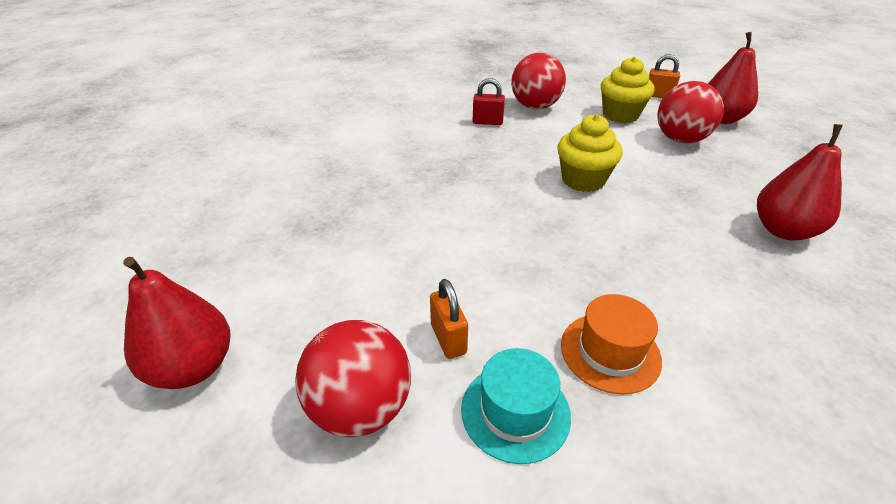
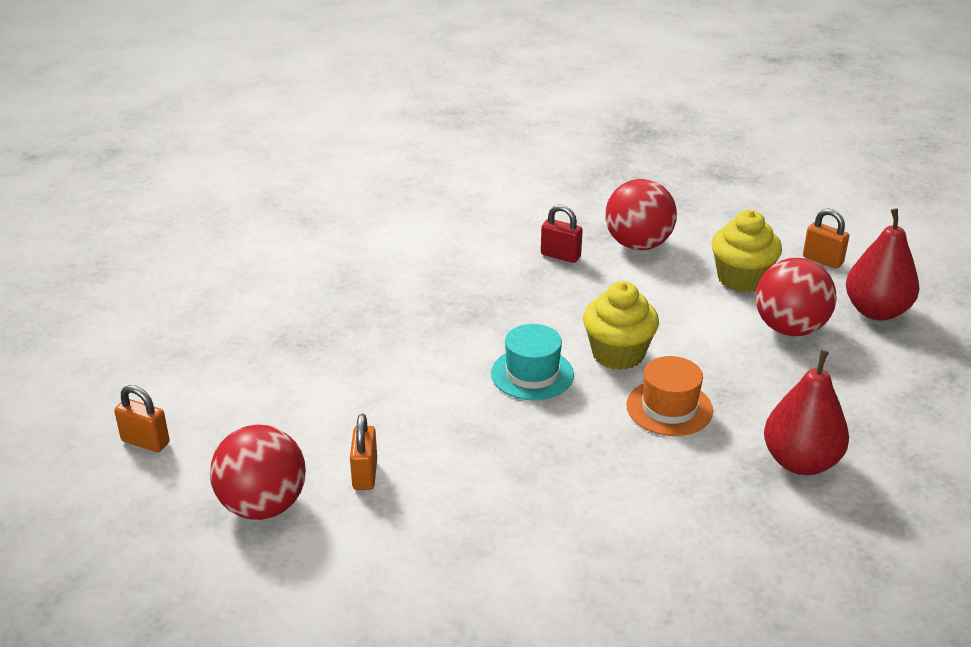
camera: 20 degrees right, 5 degrees down
red pear [123,257,231,389] -> orange padlock [114,385,170,452]
turquoise hat [461,348,571,464] -> turquoise hat moved to [491,324,574,400]
orange hat [561,294,662,394] -> orange hat moved to [626,356,713,436]

